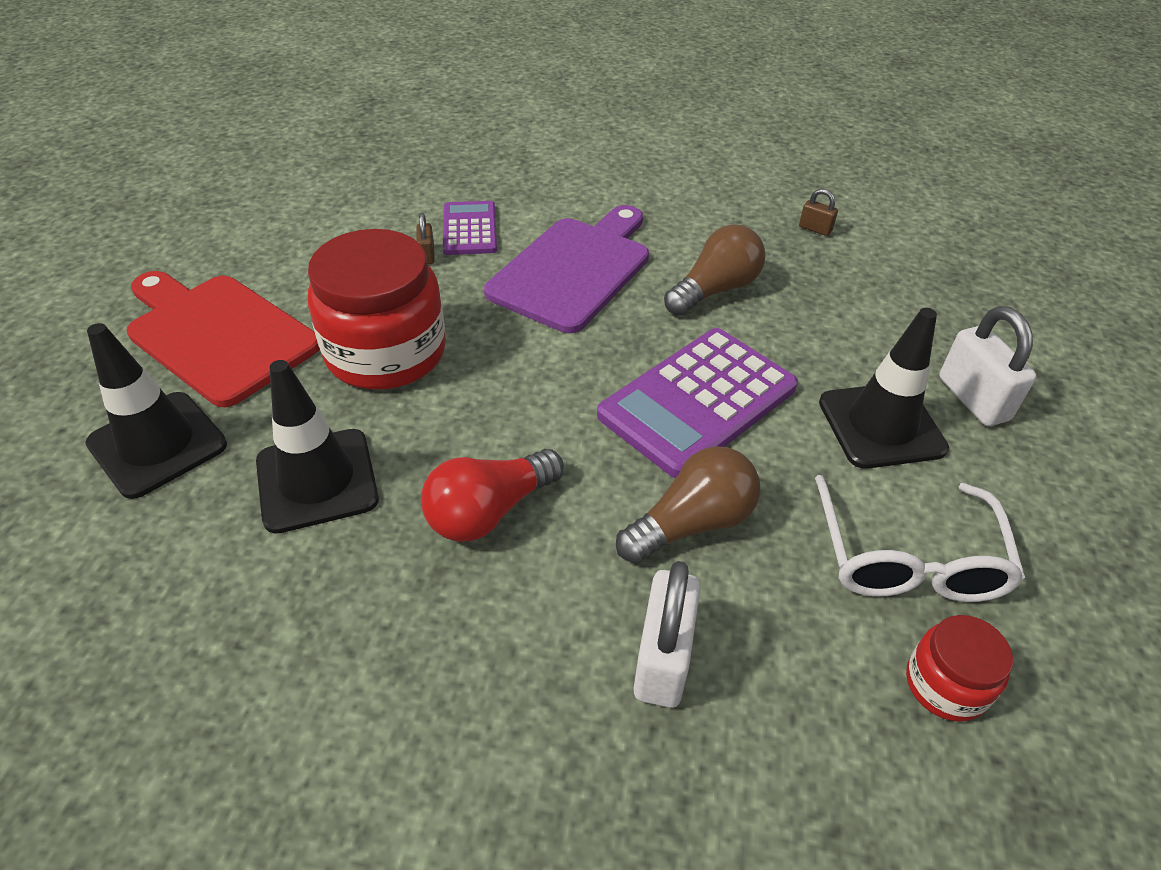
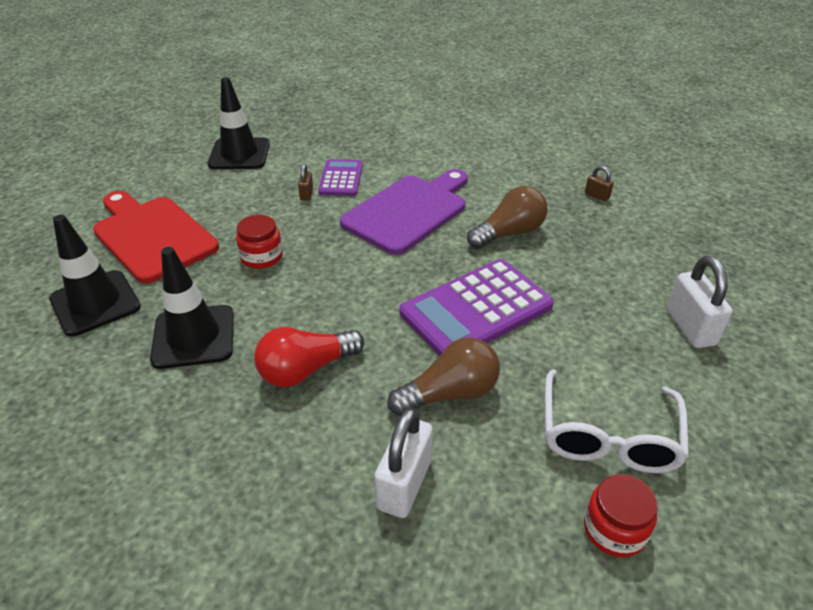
camera: 10 degrees right, 5 degrees down
red jar [308,229,446,389] -> red jar [236,215,283,269], size x0.49
black traffic cone [819,308,949,469] -> black traffic cone moved to [208,77,270,169]

